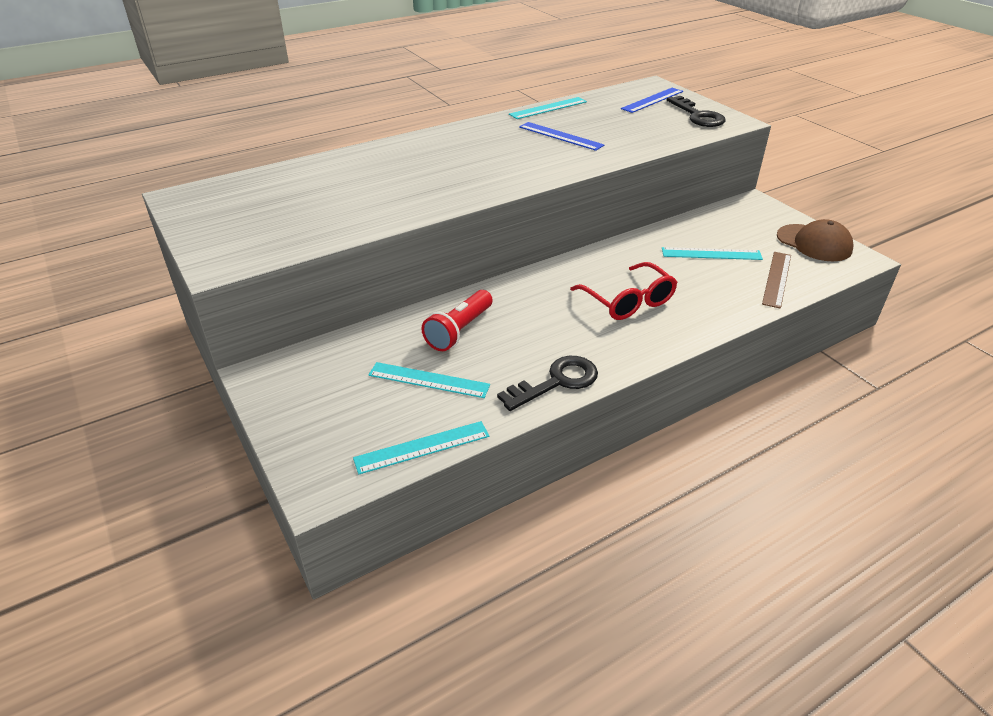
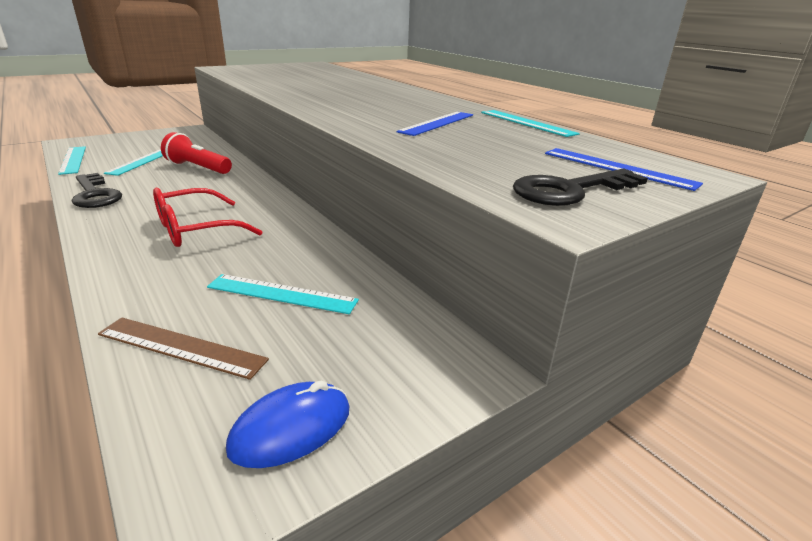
camera: 85 degrees right, 10 degrees down
turquoise ruler [662,247,763,260] -> turquoise ruler turned 75 degrees counterclockwise [207,274,359,314]
brown cap [777,219,853,261] -> blue mouse [226,380,349,468]

